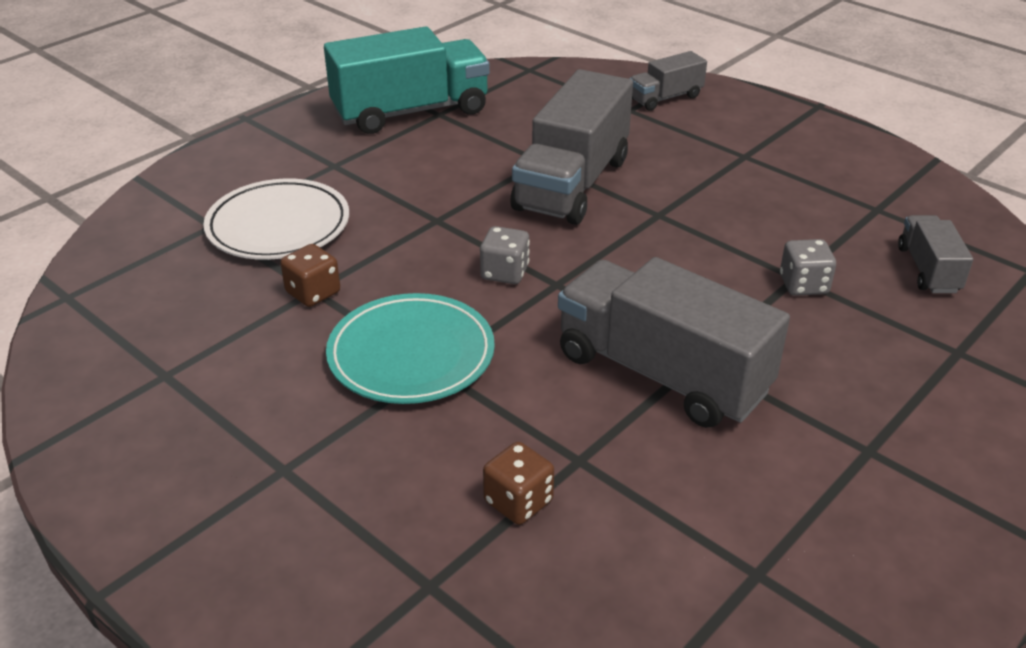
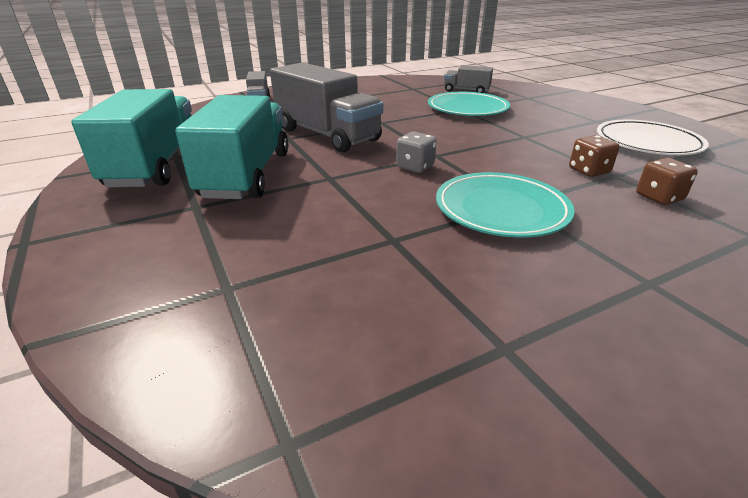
camera: 70 degrees left, 5 degrees down
white plate [203,178,349,260] -> white plate moved to [597,120,709,155]
brown dice [280,244,340,307] -> brown dice moved to [569,135,620,177]
grey truck [558,257,790,428] -> none
grey dice [780,239,836,296] -> turquoise plate [428,92,510,116]
none -> turquoise truck [175,95,288,199]

